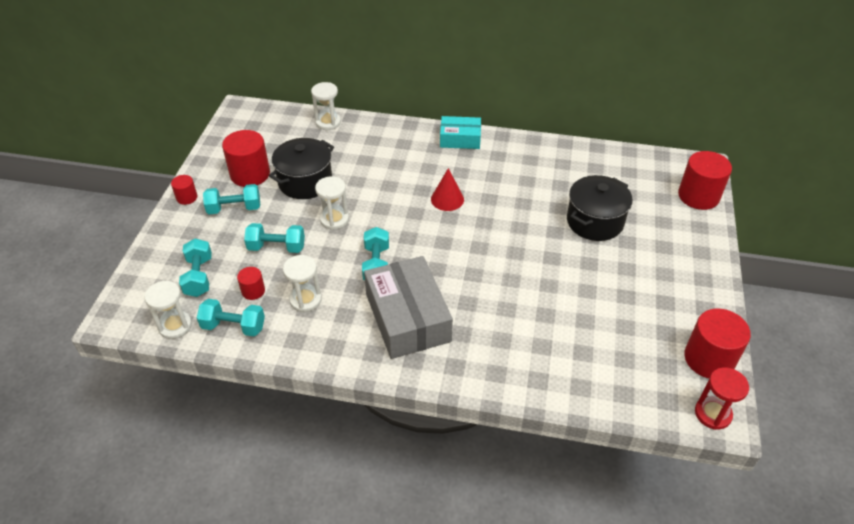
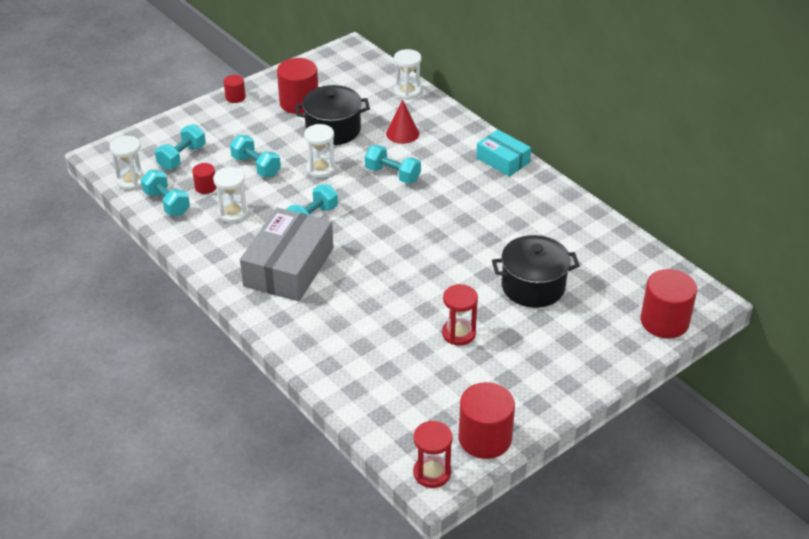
camera: 40 degrees right, 5 degrees down
turquoise dumbbell [203,184,260,214] -> turquoise dumbbell moved to [365,145,421,184]
red cone [431,168,464,211] -> red cone moved to [386,100,419,144]
none -> red hourglass [442,284,478,346]

